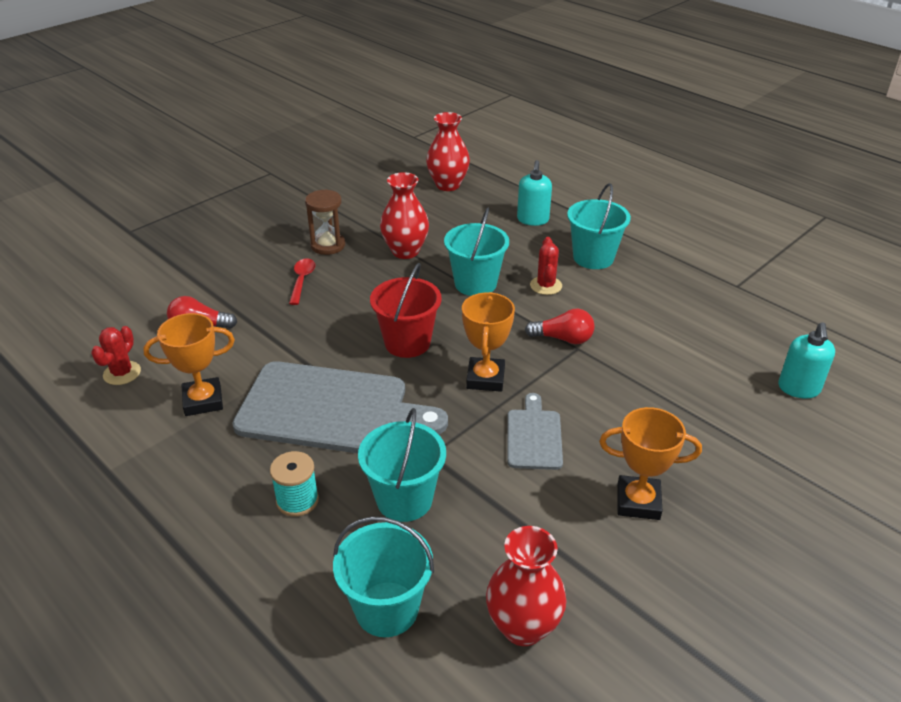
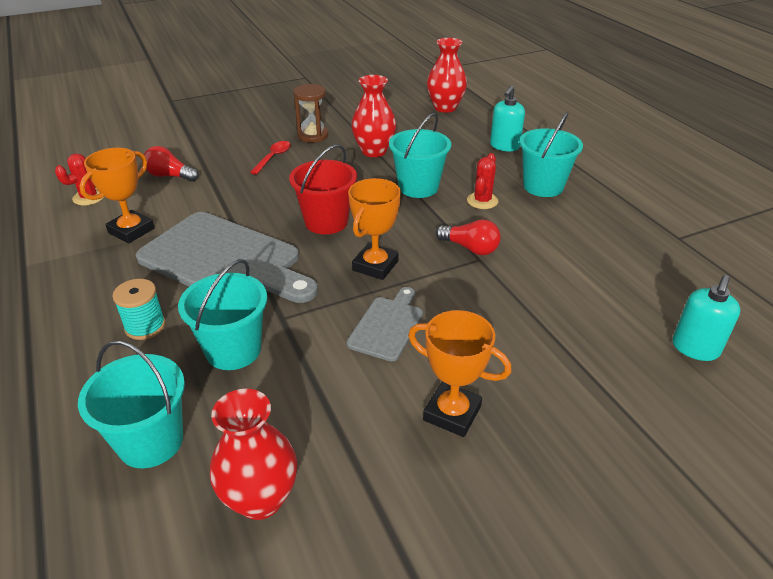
camera: 20 degrees right, 0 degrees up
orange trophy [143,313,235,416] -> orange trophy turned 60 degrees counterclockwise [79,148,155,243]

